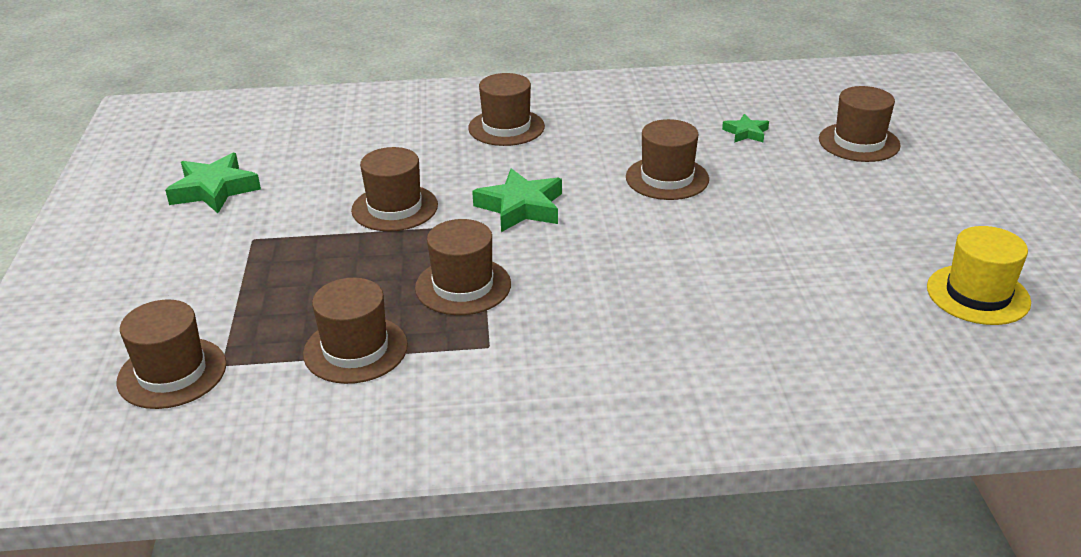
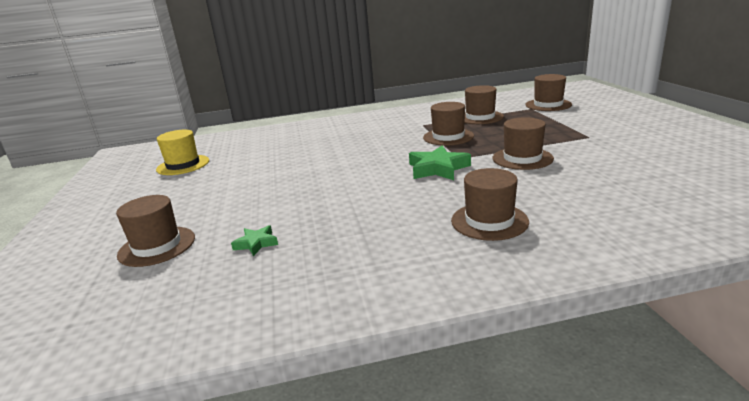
camera: 175 degrees right, 10 degrees down
green star [165,153,261,213] -> none
brown hat [626,119,709,200] -> none

